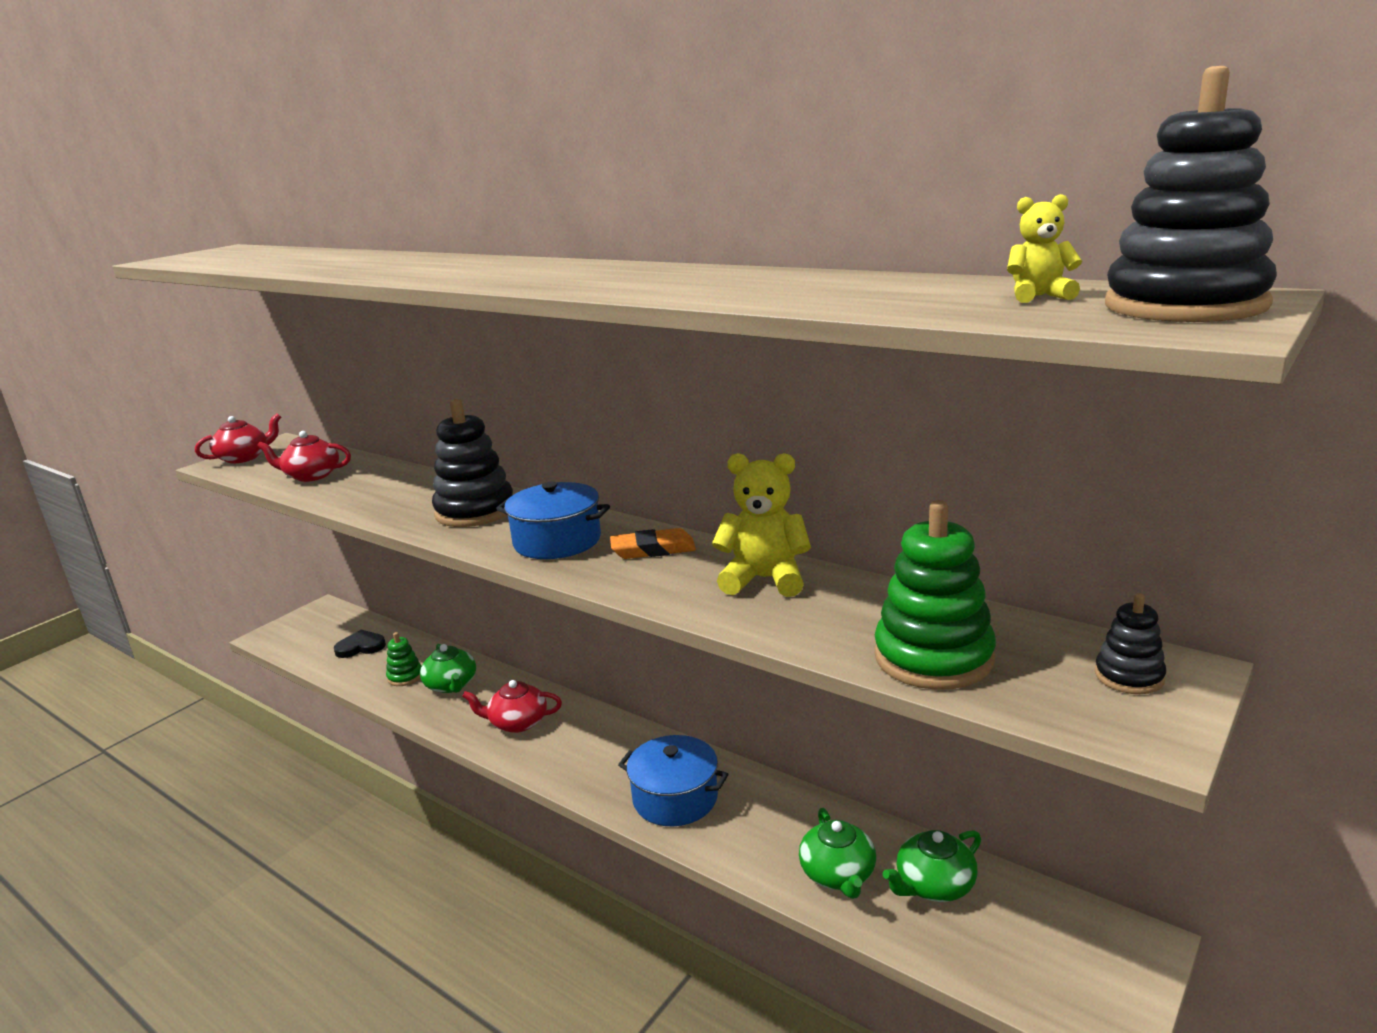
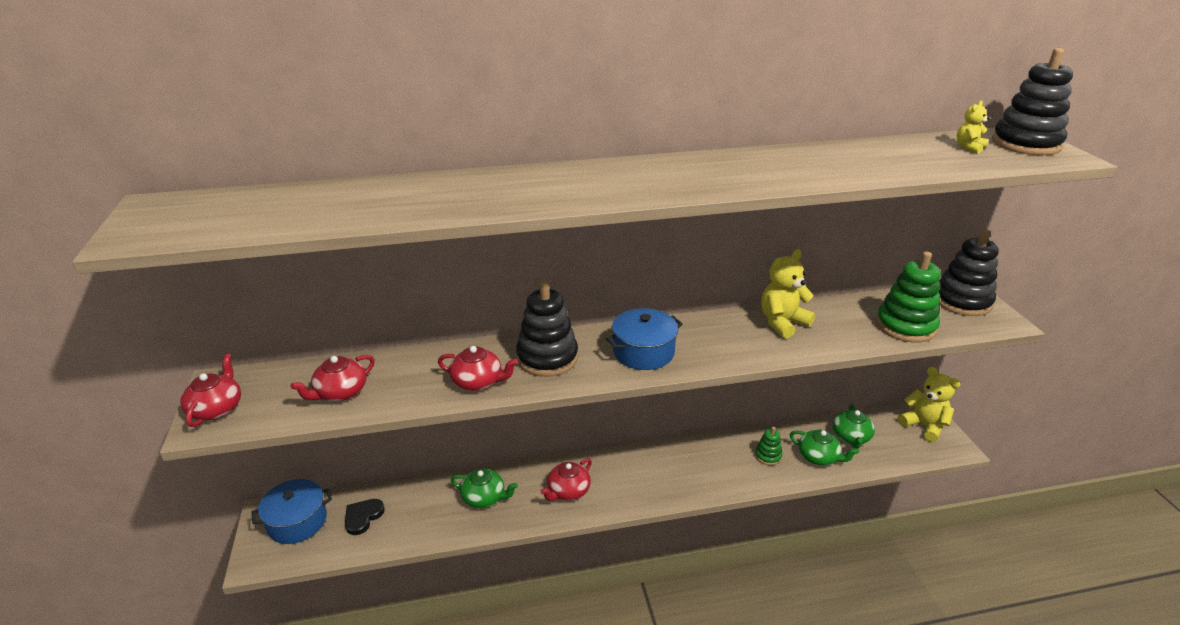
camera: 50 degrees left, 10 degrees up
green stacking toy [386,632,422,686] -> green stacking toy moved to [755,427,783,466]
orange eraser [610,528,696,559] -> none
blue pot [618,735,728,826] -> blue pot moved to [252,479,332,544]
black stacking toy [1095,593,1166,694] -> black stacking toy [939,229,999,316], size x1.92
none -> red teapot [438,346,518,391]
none -> yellow teddy bear [898,367,961,442]

